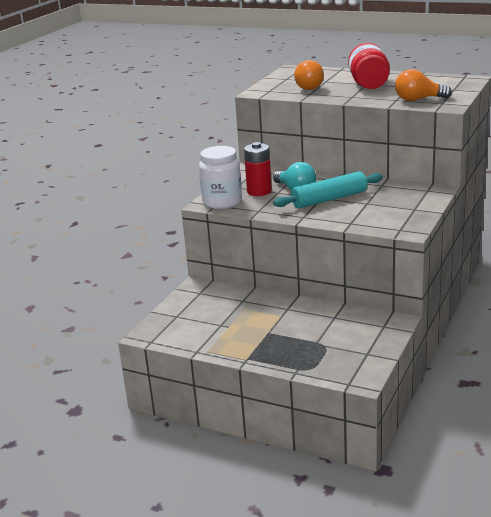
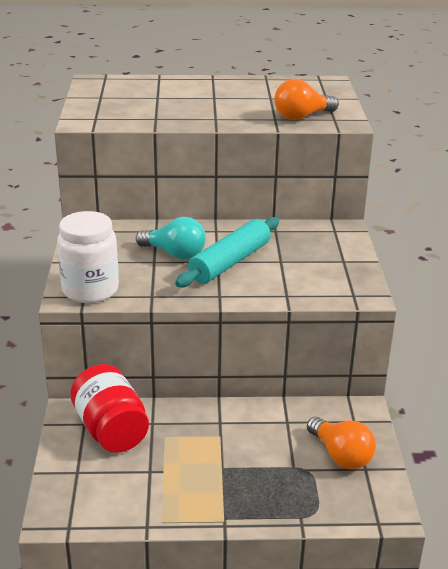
camera: 30 degrees left, 5 degrees up
red battery [244,142,272,196] -> none
orange light bulb [294,60,324,90] -> orange light bulb moved to [307,416,376,470]
red jar [348,43,390,89] -> red jar moved to [70,364,149,453]

